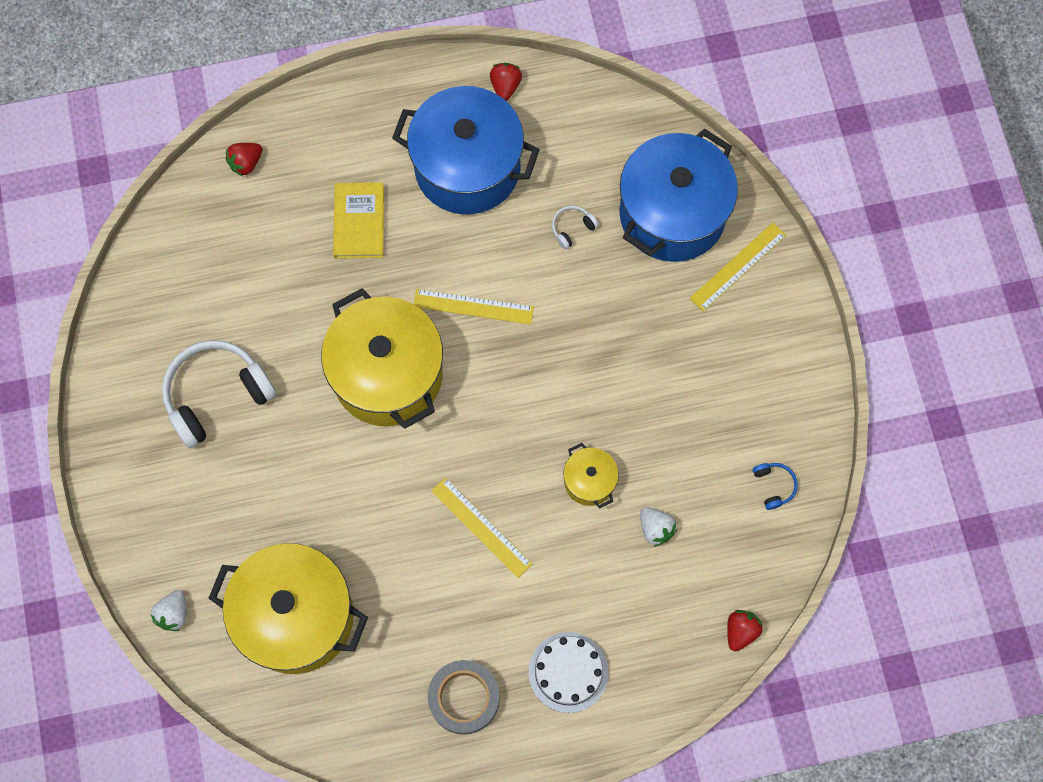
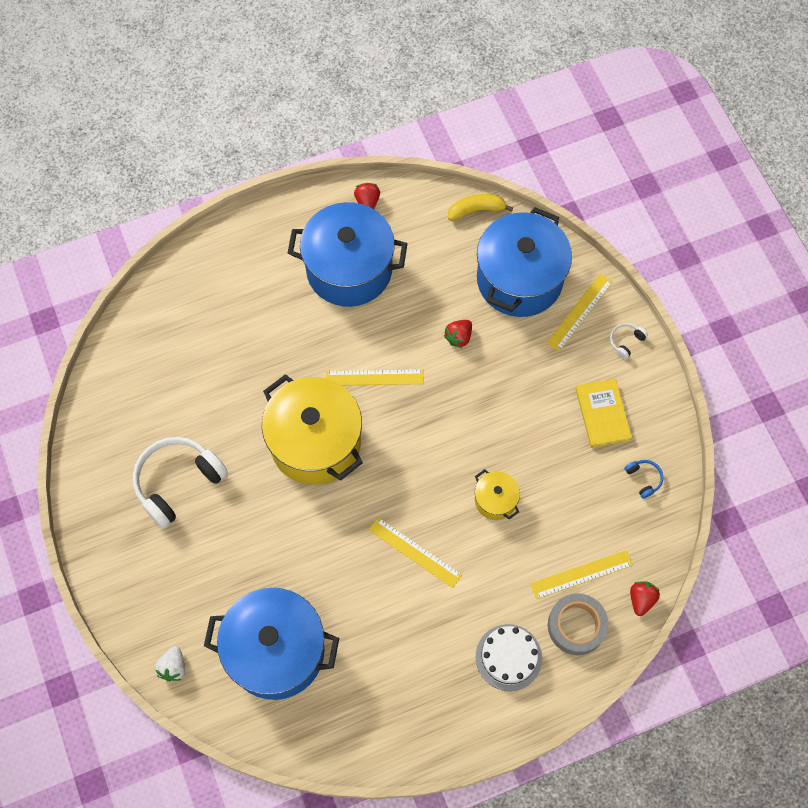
camera: 10 degrees left, 5 degrees down
yellow pot [208,543,368,674] -> blue pot [204,588,339,700]
red strawberry [226,143,263,177] -> red strawberry moved to [444,320,472,348]
yellow book [333,182,384,259] -> yellow book moved to [575,378,632,448]
grey tape [428,660,500,735] -> grey tape moved to [548,593,608,655]
white headphones [552,206,599,249] -> white headphones moved to [610,323,648,359]
white strawberry [640,507,677,547] -> none
none -> yellow banana [448,194,513,221]
none -> yellow ruler [531,550,633,599]

